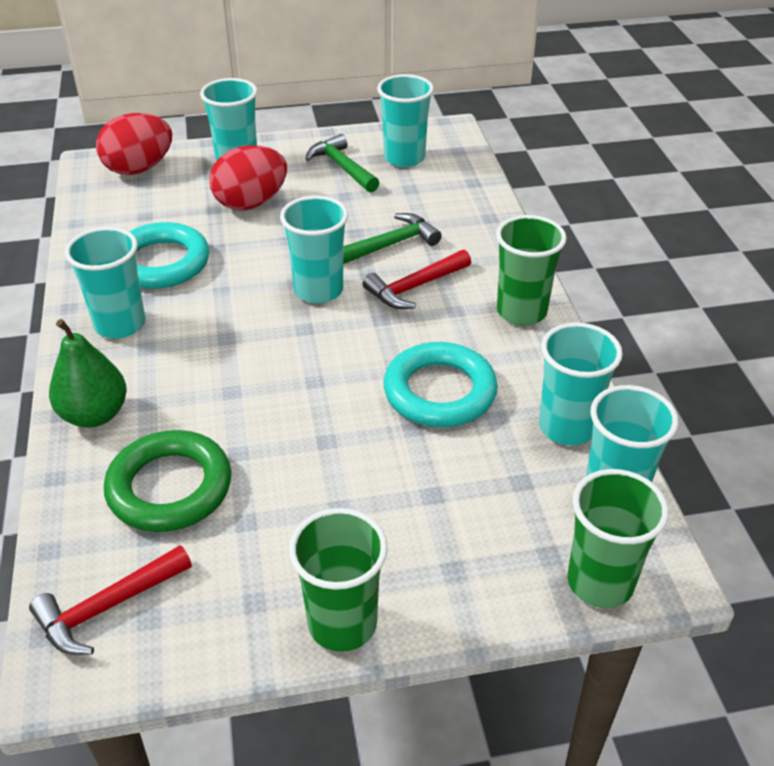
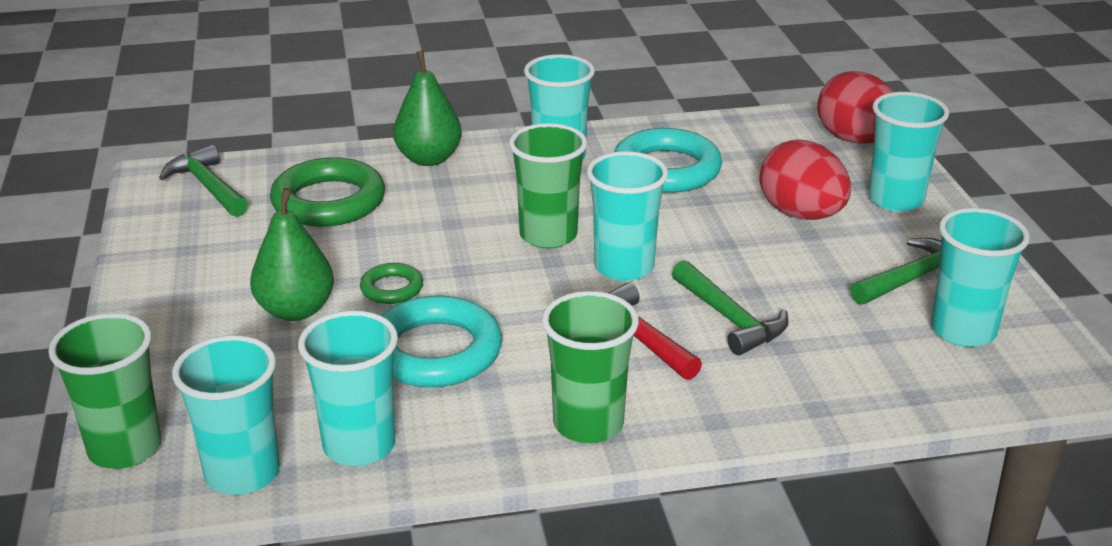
camera: 90 degrees right, 10 degrees down
red hammer [29,545,192,655] -> green hammer [159,145,248,217]
green cup [289,508,388,652] -> green cup moved to [509,123,587,249]
none -> green pear [250,188,334,321]
none -> green ring [360,263,423,304]

